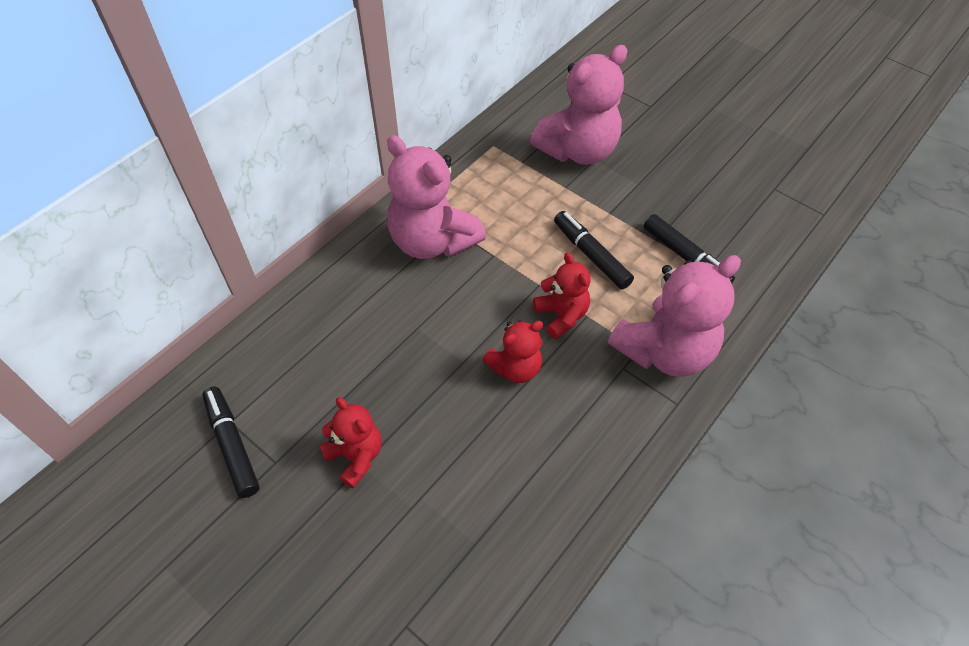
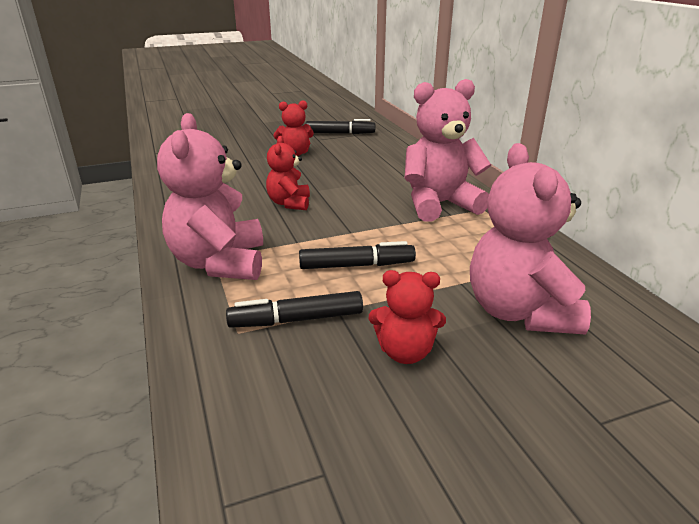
camera: 120 degrees right, 25 degrees down
red teddy bear [533,252,591,339] -> red teddy bear moved to [369,270,446,364]

